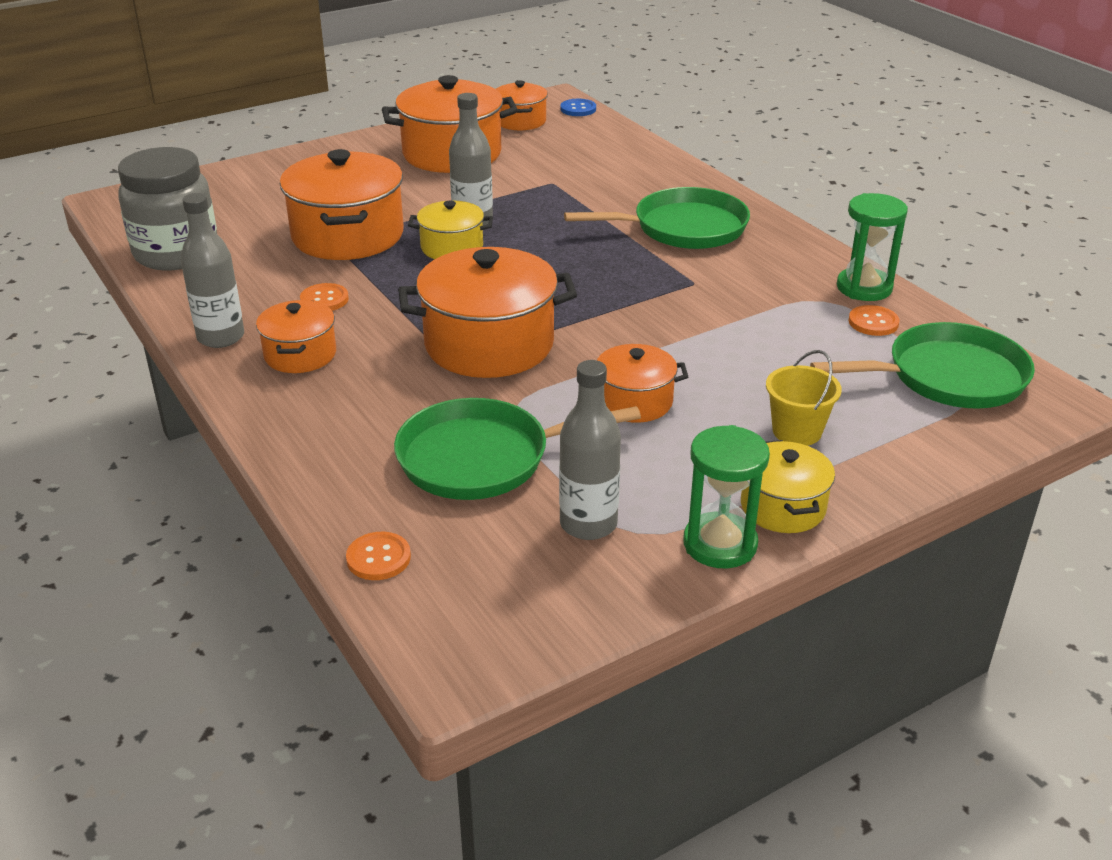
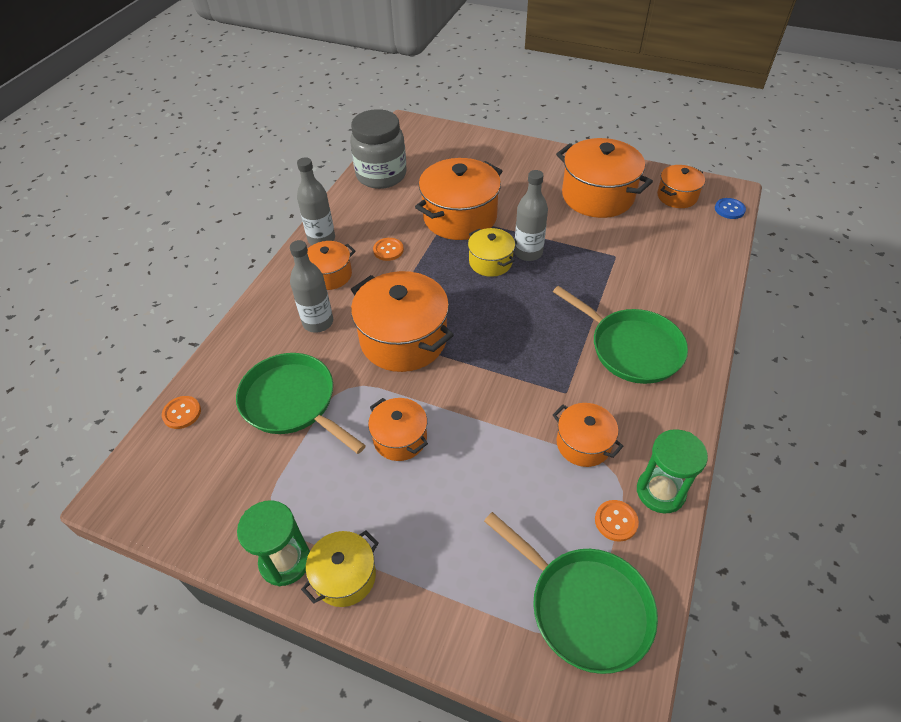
camera: 55 degrees right, 15 degrees up
grey bottle [559,360,621,540] -> grey bottle moved to [290,240,333,333]
yellow bucket [766,350,842,446] -> none
none -> orange pot [553,403,624,467]

